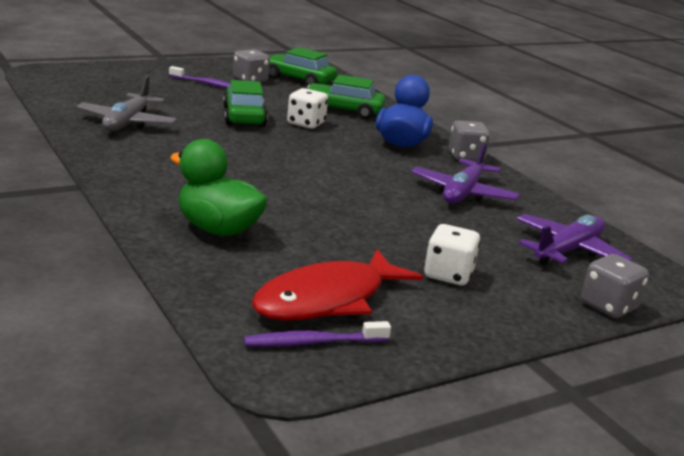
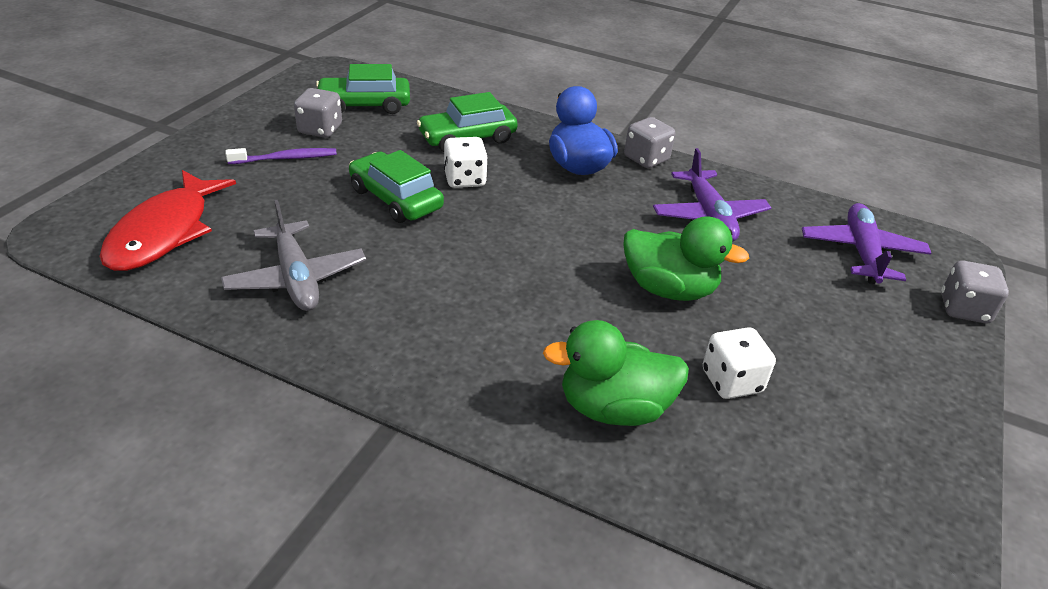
camera: 35 degrees left, 15 degrees up
purple toothbrush [244,321,391,347] -> none
red fish [252,249,423,321] -> red fish moved to [99,170,236,271]
white dice [424,224,480,285] -> white dice moved to [703,327,776,399]
none -> green duck [623,216,749,301]

